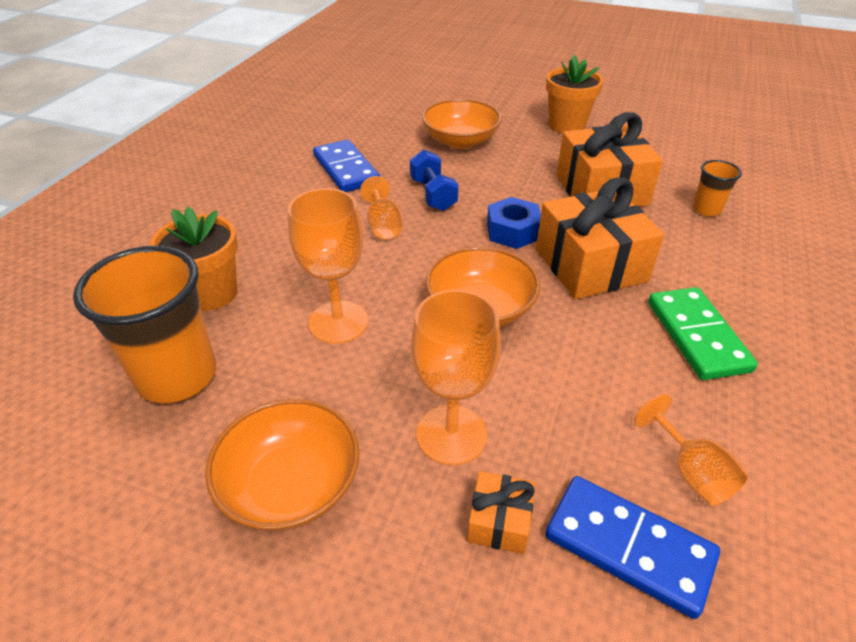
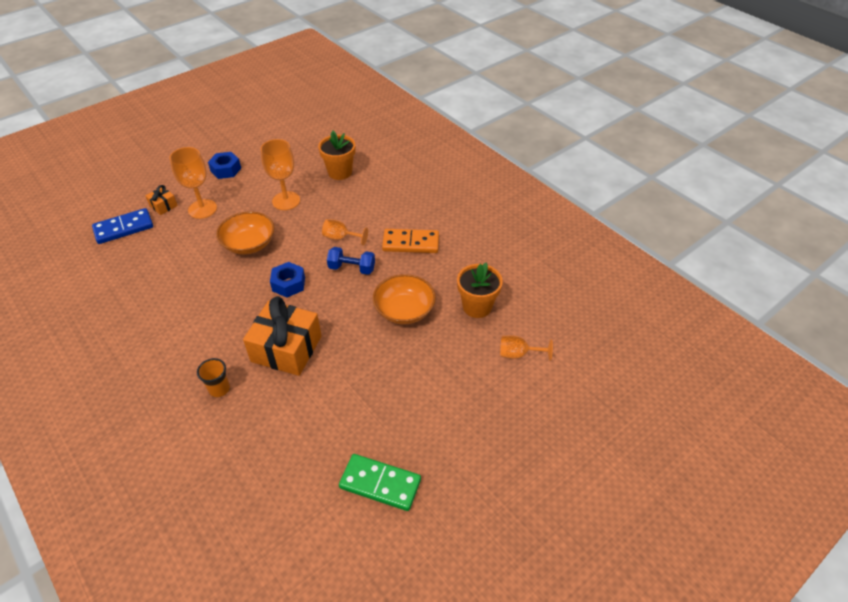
camera: 120 degrees right, 5 degrees up
orange cup [73,246,216,403] -> none
orange bowl [205,399,360,531] -> blue nut [208,152,241,179]
blue domino [313,140,380,192] -> orange domino [382,229,439,253]
orange gift [536,177,664,299] -> none
orange flower pot [546,55,603,134] -> orange flower pot moved to [457,263,503,318]
orange goblet [634,394,749,506] -> orange goblet moved to [500,335,553,361]
green domino [648,287,758,380] -> green domino moved to [339,454,421,511]

